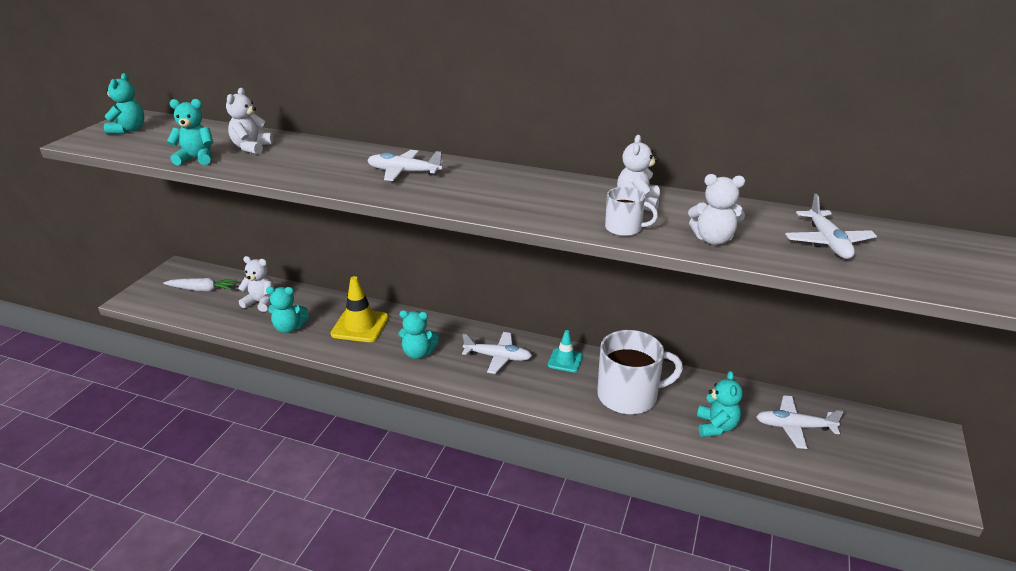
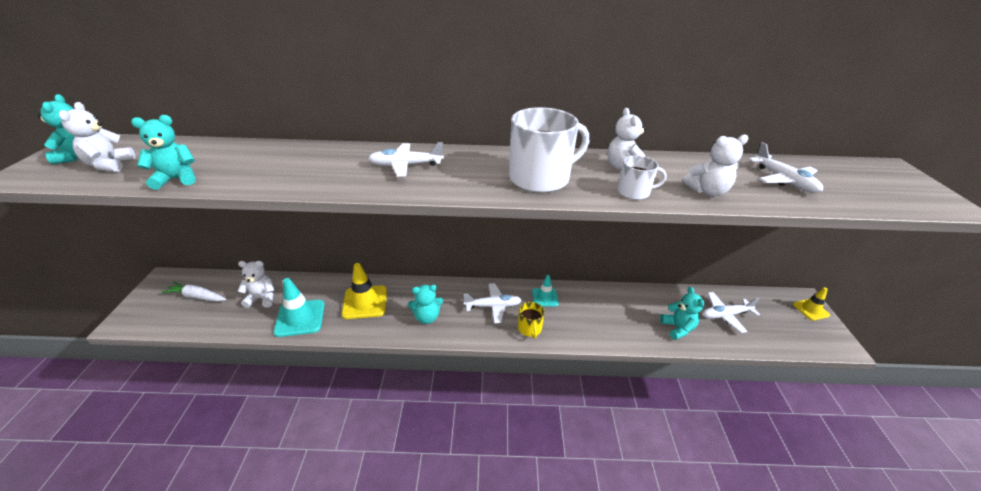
camera: 20 degrees left, 5 degrees up
white carrot [163,278,237,291] -> white carrot turned 150 degrees counterclockwise [161,282,226,301]
white teddy bear [226,88,273,154] -> white teddy bear moved to [59,102,136,172]
turquoise teddy bear [266,287,309,333] -> turquoise traffic cone [274,278,325,337]
white mug [597,330,683,414] -> white mug moved to [509,107,589,193]
none -> yellow mug [518,302,545,339]
none -> yellow traffic cone [793,287,830,321]

